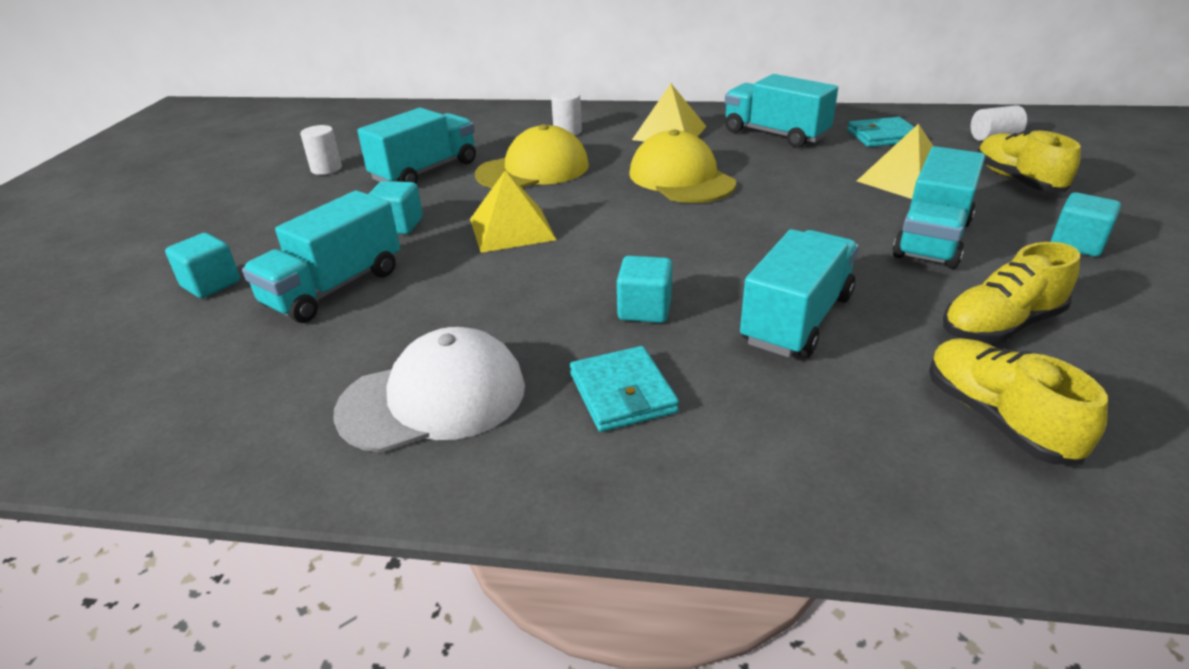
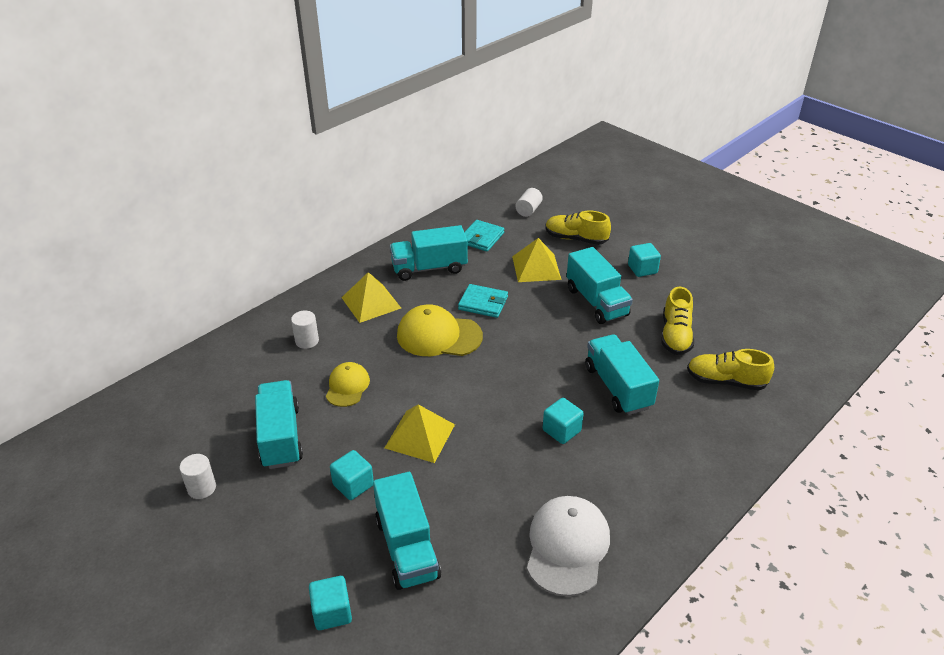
camera: 55 degrees left, 5 degrees up
yellow cap [475,124,589,188] -> yellow cap [326,362,370,407], size x0.61
turquoise wallet [570,346,679,432] -> turquoise wallet moved to [458,284,508,318]

